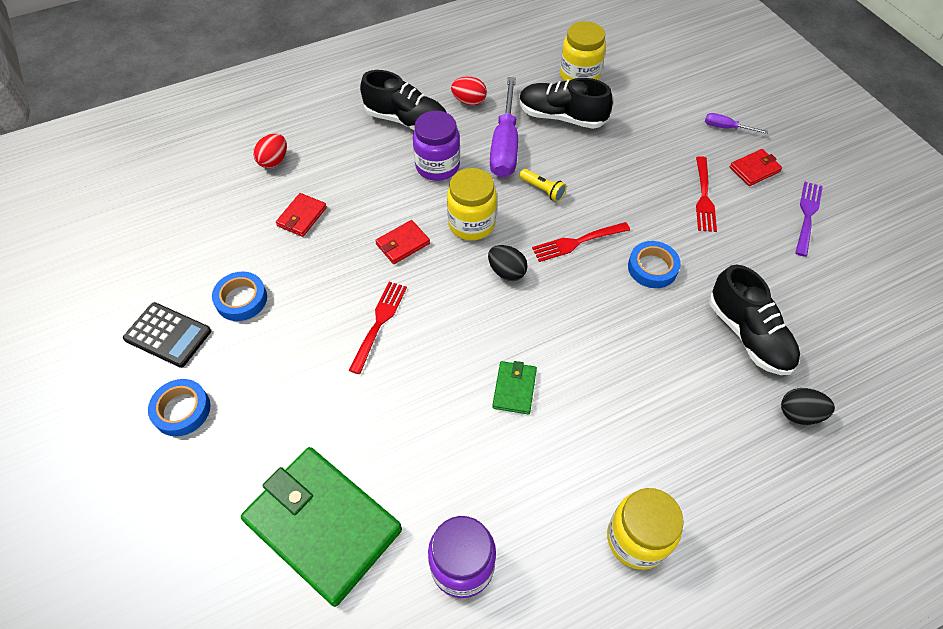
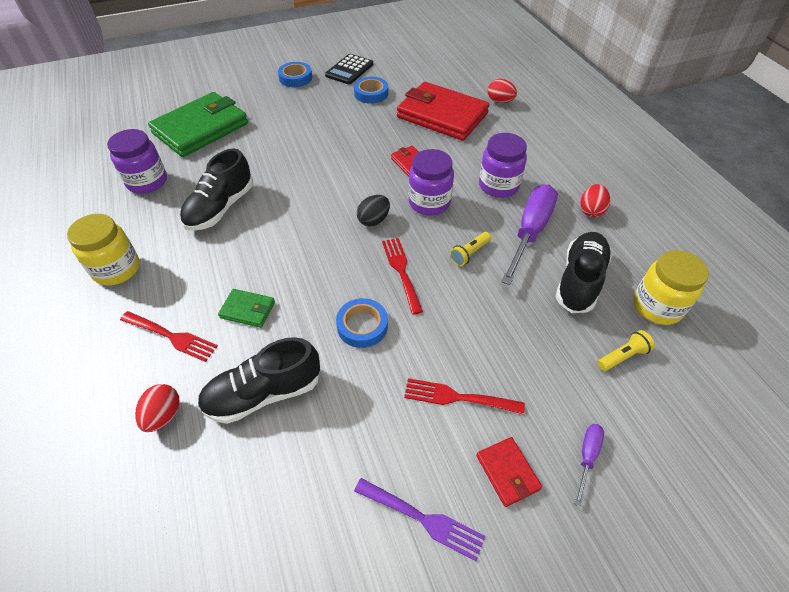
camera: 95 degrees right, 5 degrees down
red wallet [276,193,327,237] -> red wallet [397,82,490,141], size x2.30
red fork [348,282,407,374] -> red fork moved to [120,311,218,362]
black shoe [360,70,447,130] -> black shoe moved to [180,148,253,231]
yellow jar [447,168,497,240] -> purple jar [409,149,454,215]
purple screwdriver [490,77,518,178] -> purple screwdriver turned 105 degrees clockwise [501,185,558,285]
green wallet [492,361,537,414] -> green wallet moved to [218,289,275,328]
black egg [781,388,835,425] -> red egg [135,384,179,432]
none -> yellow flashlight [598,330,655,371]

